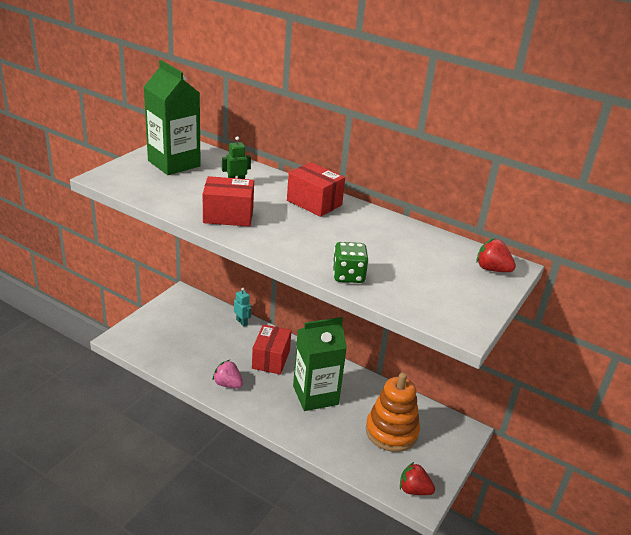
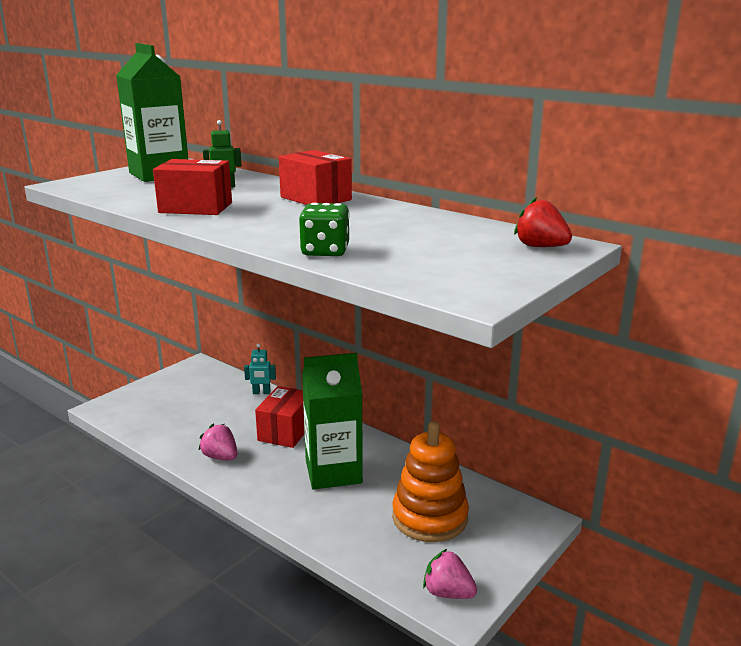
camera: 10 degrees right, 10 degrees down
turquoise robot [234,288,251,327] -> turquoise robot turned 120 degrees clockwise [244,344,276,394]
red strawberry [400,462,435,495] -> pink strawberry [423,549,477,599]

